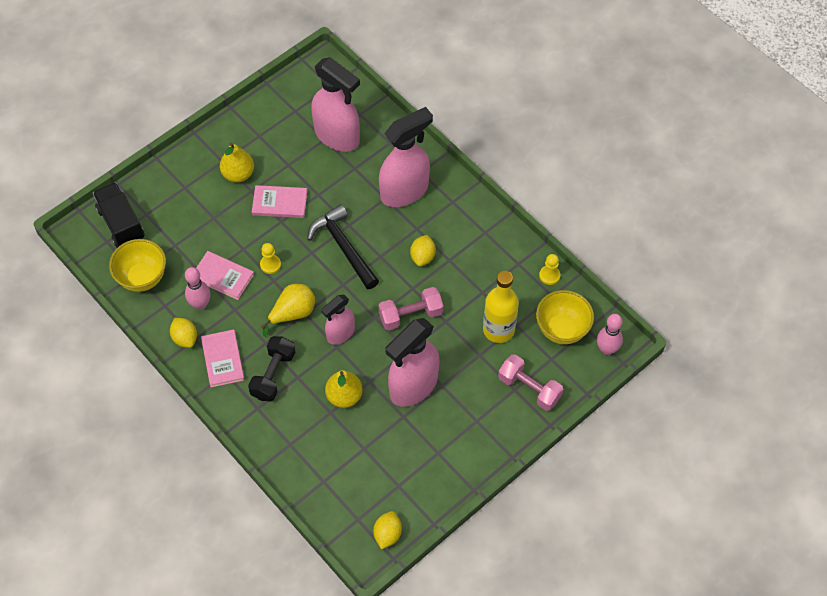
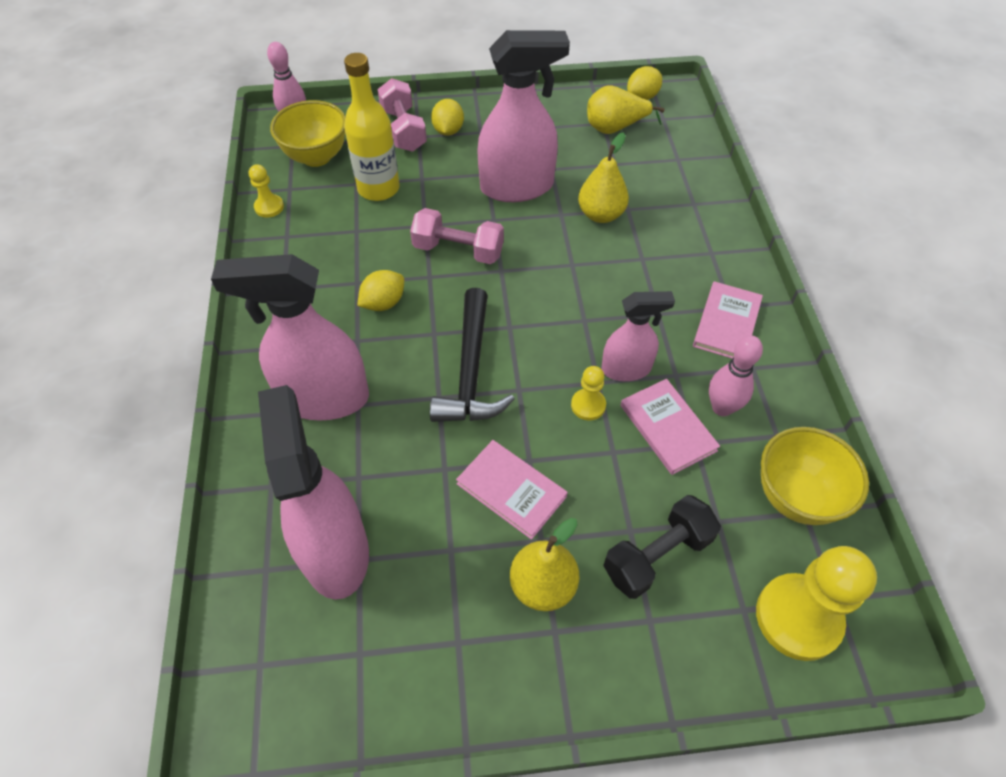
camera: 145 degrees left, 5 degrees down
black truck [93,182,145,248] -> yellow pawn [756,546,877,661]
yellow lemon [170,318,197,348] -> yellow lemon moved to [431,99,464,136]
black dumbbell [248,336,295,402] -> black dumbbell moved to [603,495,721,599]
yellow pear [262,284,315,337] -> yellow pear moved to [587,86,665,134]
pink spray bottle [321,295,355,345] -> pink spray bottle moved to [602,291,675,381]

